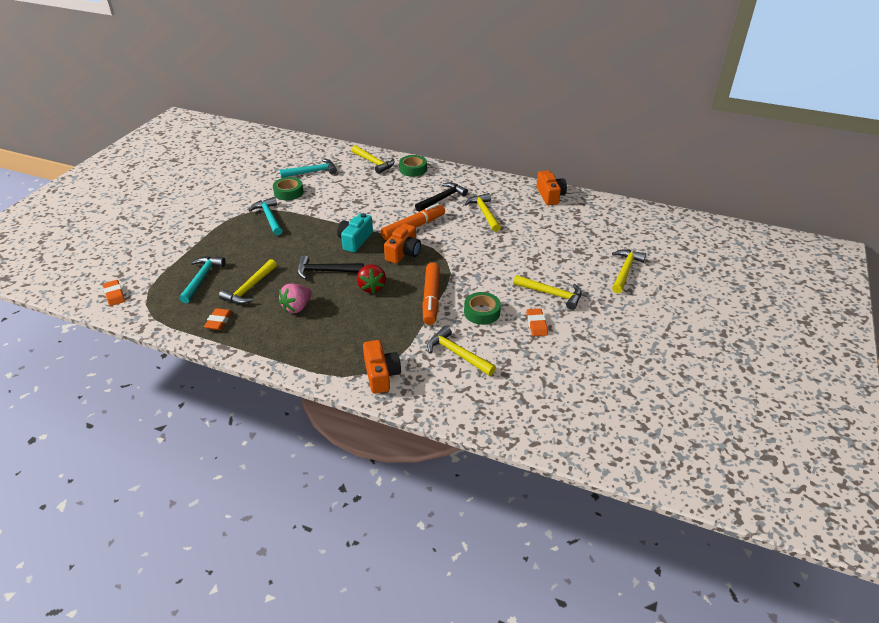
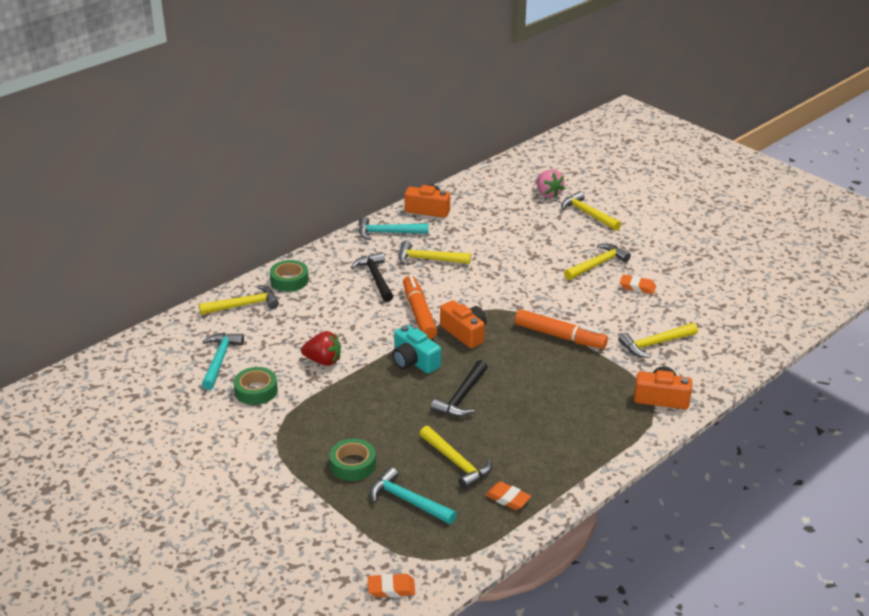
camera: 65 degrees left, 5 degrees down
turquoise hammer [249,197,282,236] -> turquoise hammer moved to [358,217,428,240]
pink strawberry [279,284,312,313] -> pink strawberry moved to [536,169,565,198]
red strawberry [357,265,386,294] -> red strawberry moved to [301,331,341,366]
green tape [464,292,501,325] -> green tape moved to [329,438,376,481]

